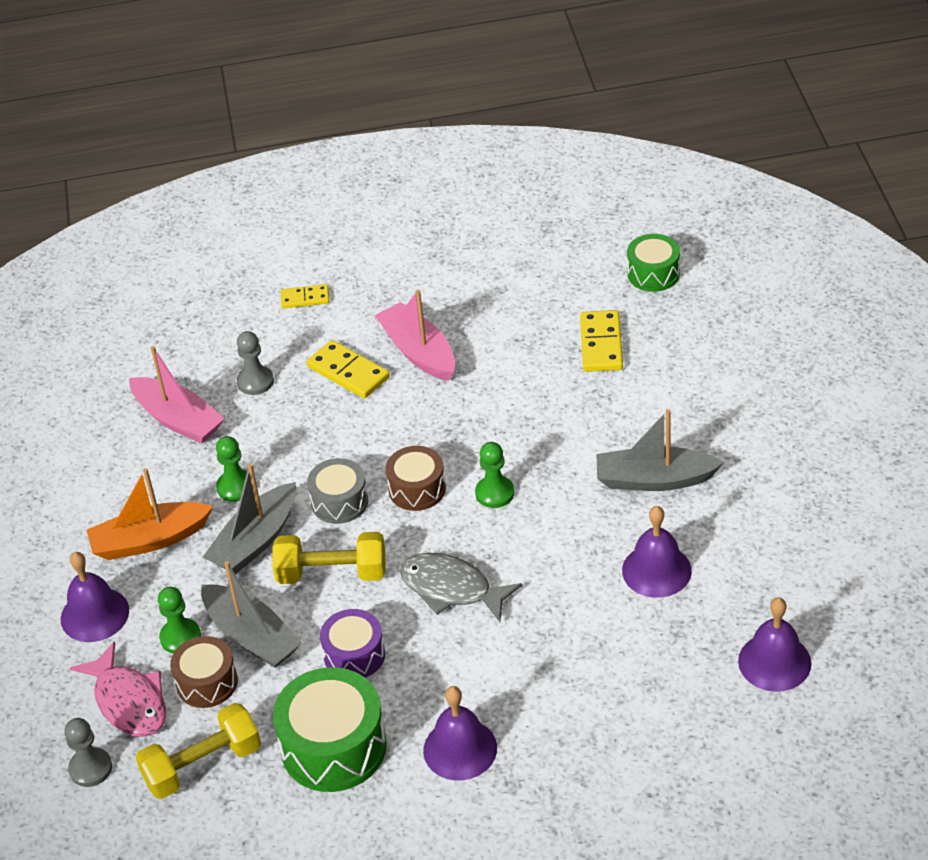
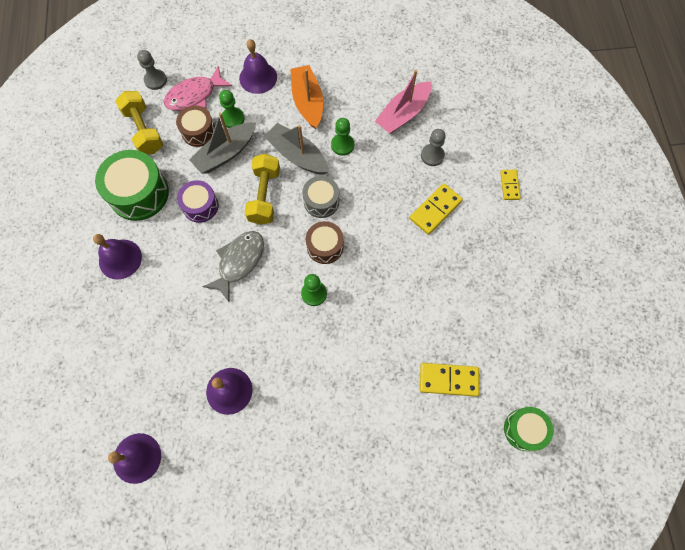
camera: 90 degrees right, 25 degrees up
pink boat [375,290,455,381] -> none
grey boat [596,409,724,491] -> none

